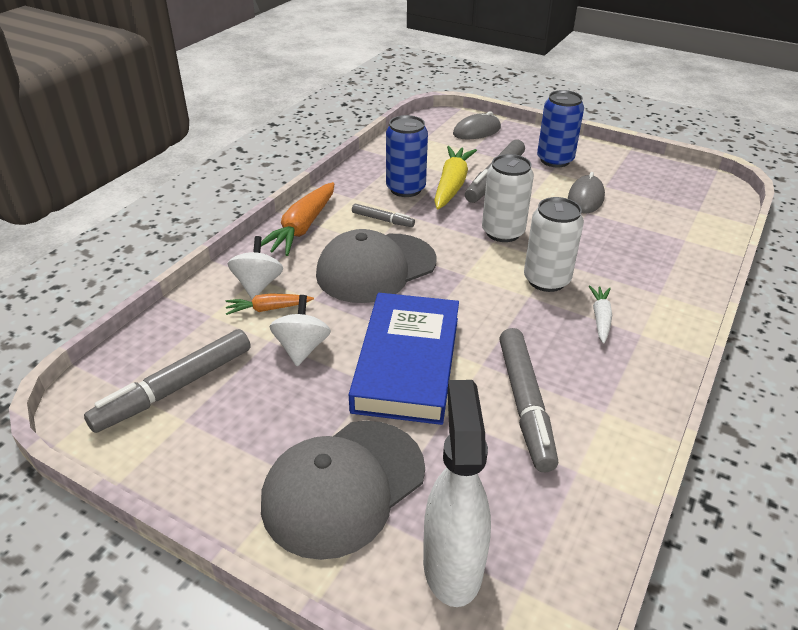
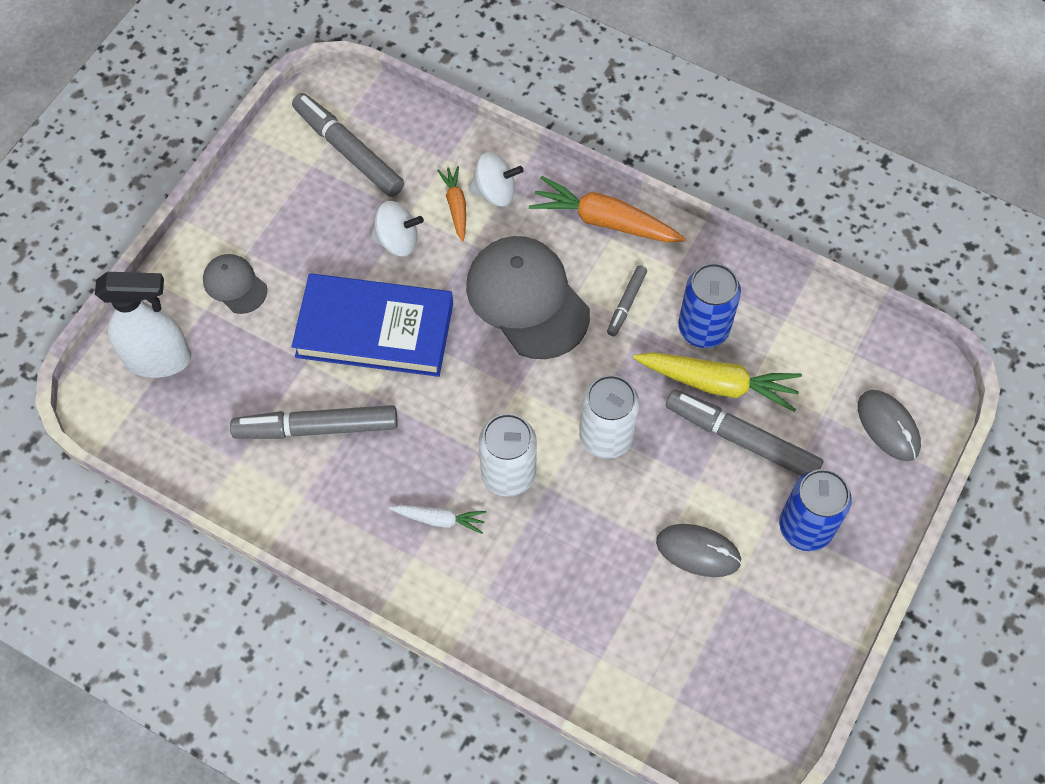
camera: 90 degrees right, 25 degrees up
grey cap [261,421,425,560] -> grey cap [203,254,267,314], size x0.51

